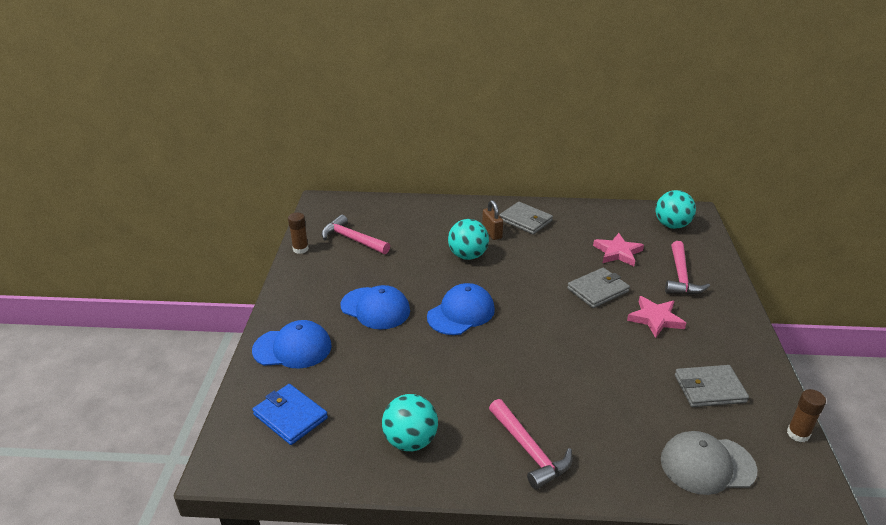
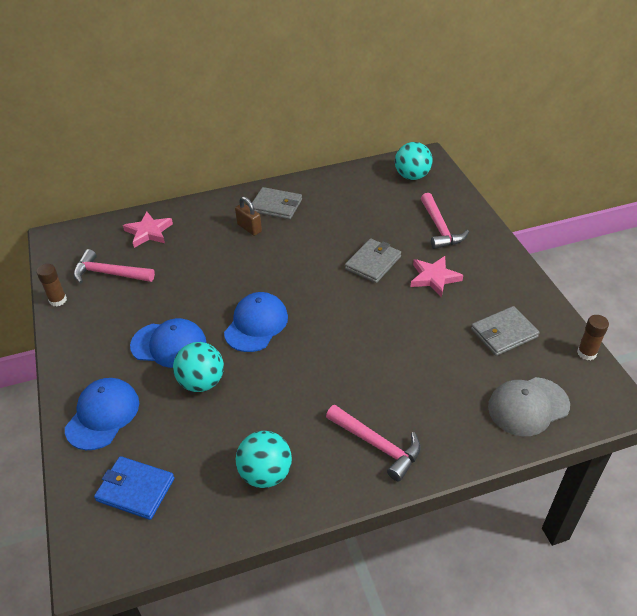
camera: 20 degrees left, 10 degrees up
blue cap [252,320,332,369] -> blue cap turned 45 degrees counterclockwise [65,378,139,450]
turquoise ball [448,219,489,260] -> turquoise ball moved to [173,342,224,392]
pink star [593,233,644,266] -> pink star moved to [123,212,173,248]

